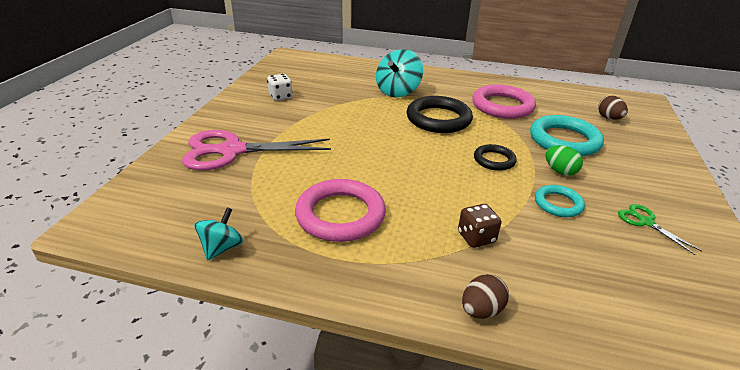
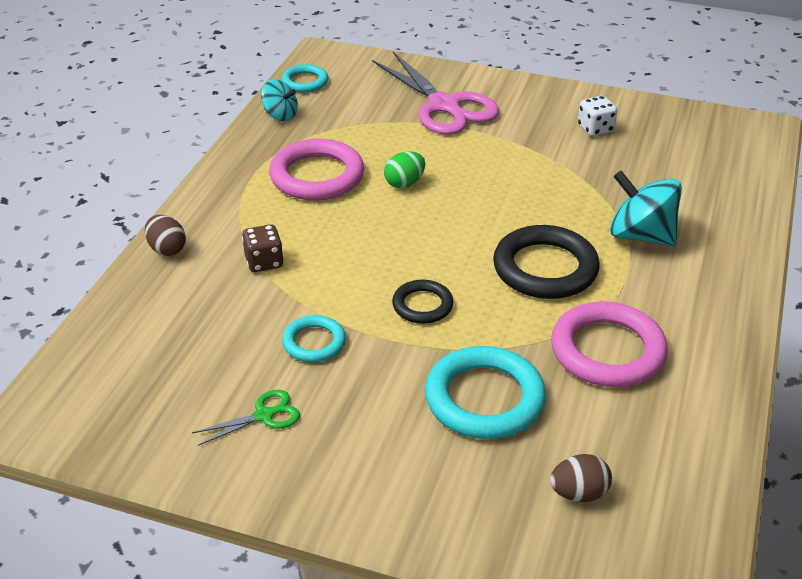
camera: 95 degrees right, 5 degrees up
pink scissors [182,130,331,170] -> pink scissors turned 150 degrees clockwise [372,52,499,135]
green egg [545,145,583,176] -> green egg moved to [384,151,425,188]
none -> turquoise ring [281,64,328,93]

